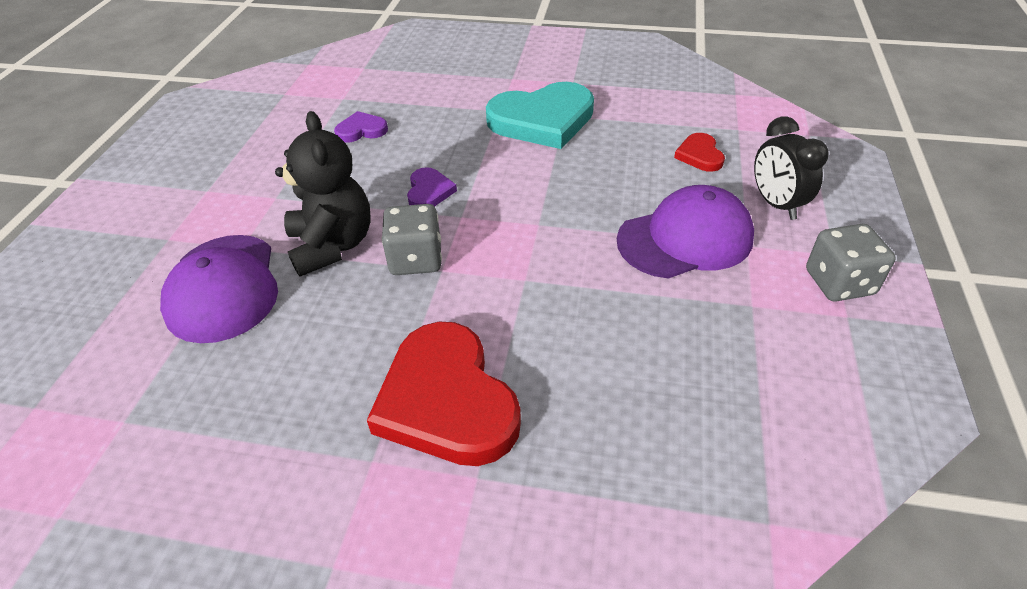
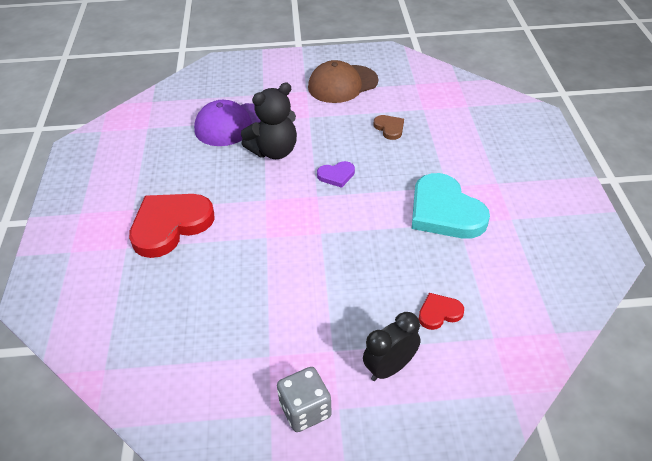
camera: 75 degrees right, 0 degrees up
purple heart [334,111,388,143] -> brown heart [374,115,404,140]
grey dice [382,204,442,275] -> none
purple cap [617,185,754,279] -> none
none -> brown cap [308,60,378,103]

